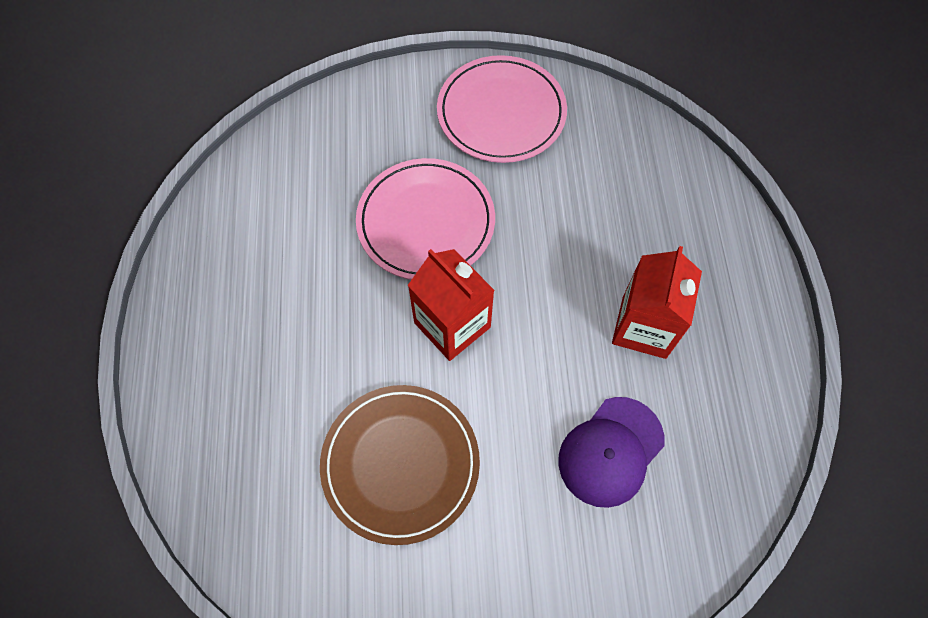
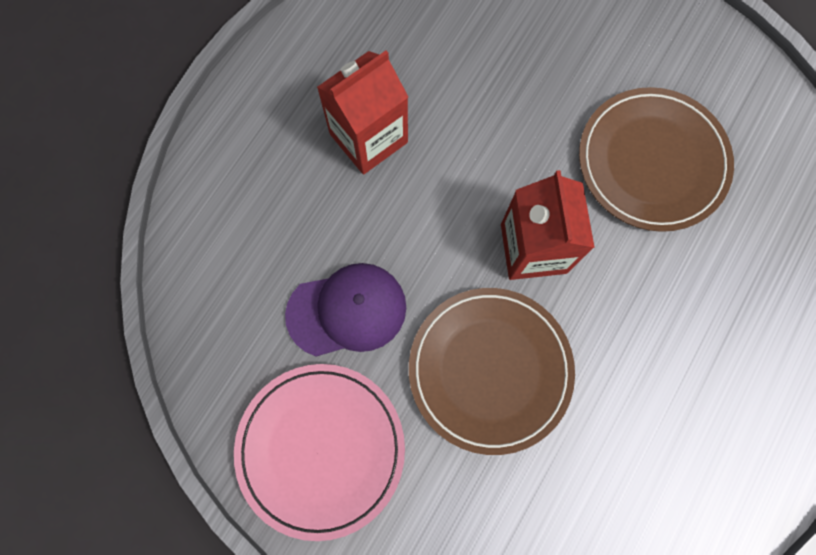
camera: 145 degrees left, 10 degrees up
pink plate [356,158,495,280] -> brown plate [409,288,575,455]
purple cap [558,397,665,508] -> purple cap moved to [285,263,406,357]

